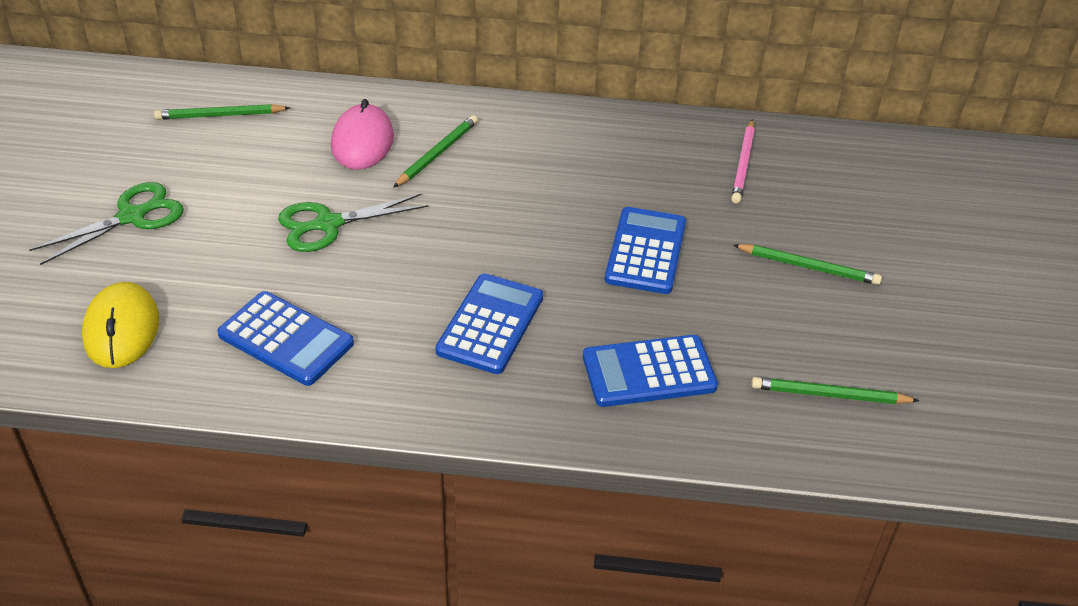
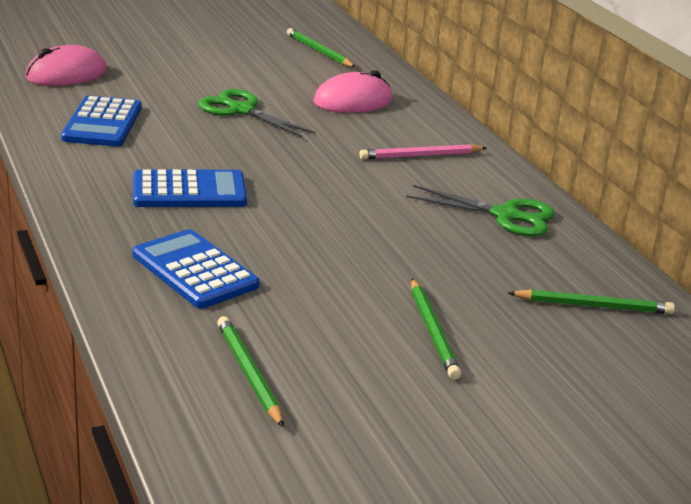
camera: 60 degrees right, 15 degrees down
green scissors [29,182,184,265] -> green scissors moved to [406,185,555,236]
yellow mouse [82,282,159,368] -> pink mouse [25,45,107,86]
green pencil [393,115,478,188] -> green pencil moved to [508,289,675,314]
blue calculator [605,207,686,294] -> none
pink pencil [731,120,755,204] -> pink pencil moved to [359,144,486,159]

